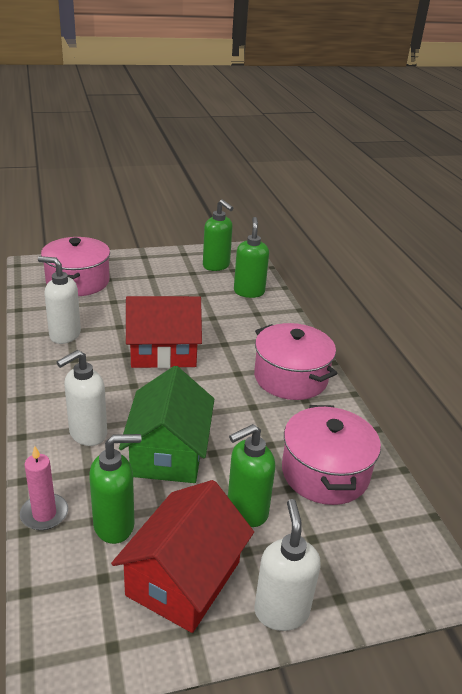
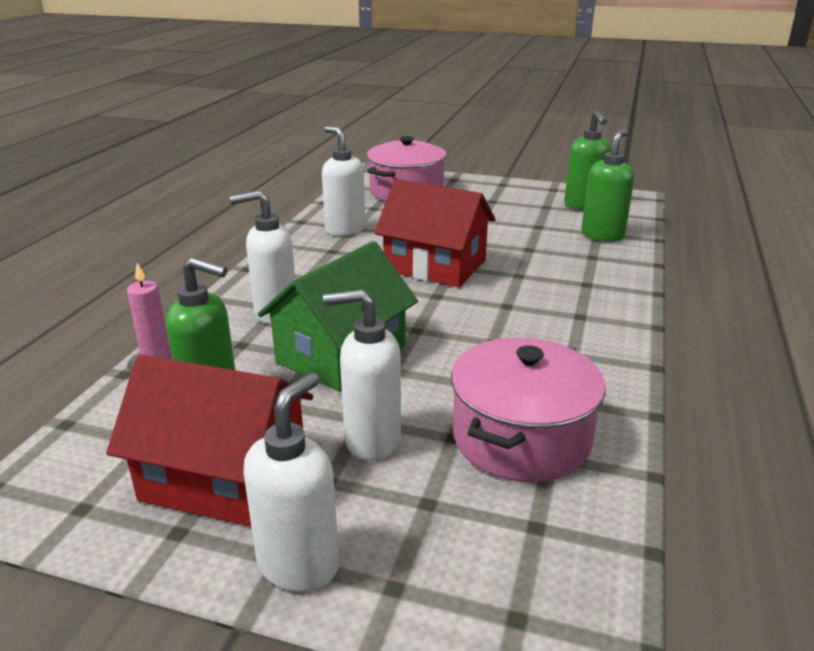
camera: 35 degrees right, 5 degrees down
red house [111,480,254,633] -> red house turned 45 degrees clockwise [106,354,313,527]
green soap dispenser [228,424,276,527] -> white soap dispenser [323,289,401,461]
pink pot [254,323,338,400] -> none

